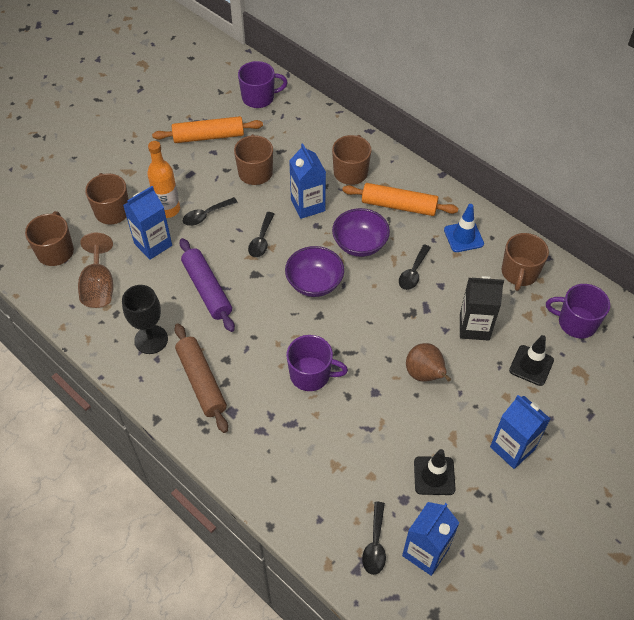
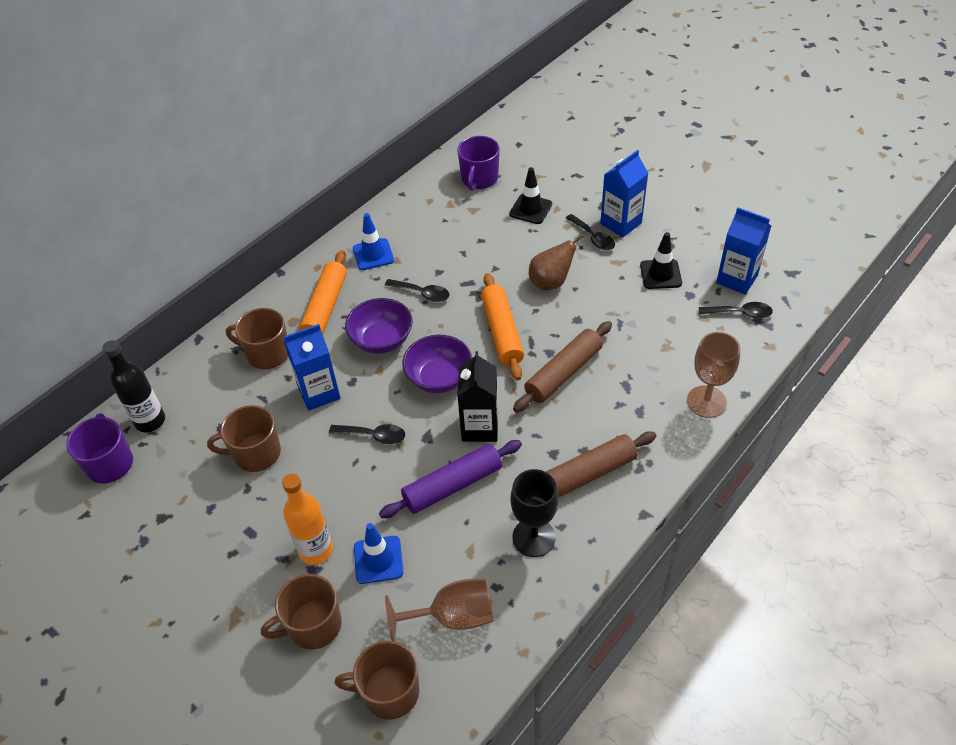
camera: 90 degrees left, 5 degrees down
blue carton [123,186,172,260] -> blue traffic cone [354,523,404,584]
orange rolling pin [152,116,263,143] -> orange rolling pin moved to [481,273,524,380]
black spoon [183,197,238,226] -> black spoon moved to [566,214,615,250]
purple mug [286,335,348,391] -> brown rolling pin [513,321,612,412]
black carton [460,276,504,341] -> black carton moved to [457,351,498,442]
brown mug [502,233,549,291] -> none
none -> black bottle [102,340,165,432]
none -> brown goblet [687,332,740,418]

